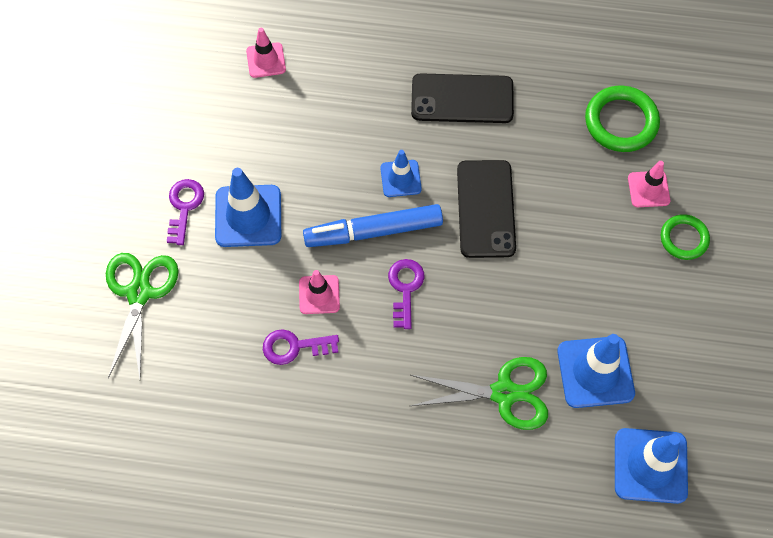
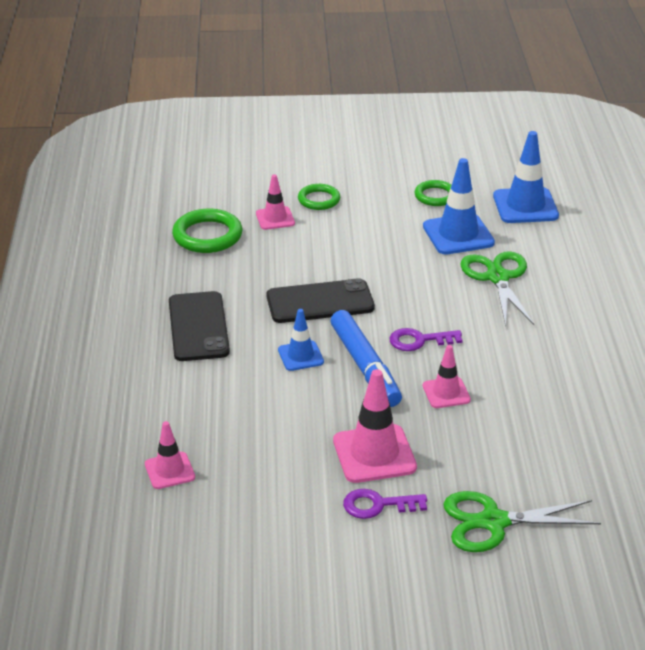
camera: 100 degrees left, 30 degrees down
blue traffic cone [215,168,281,247] -> pink traffic cone [333,369,417,483]
purple key [263,329,339,365] -> none
none -> green ring [415,180,451,206]

